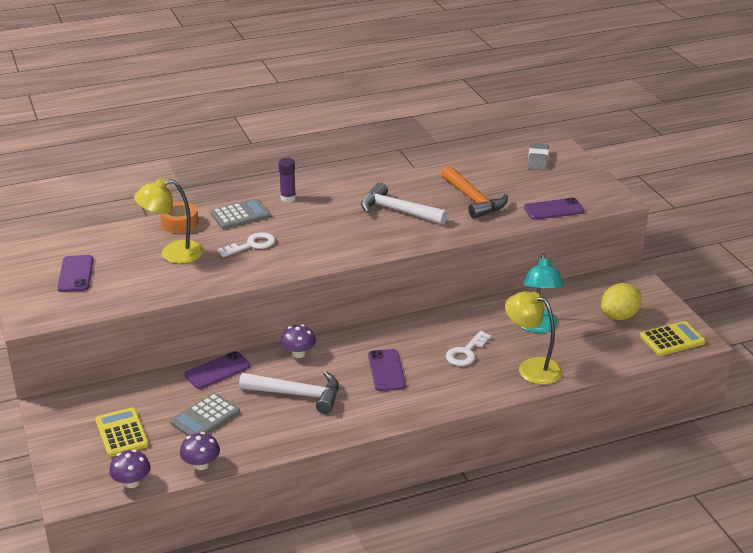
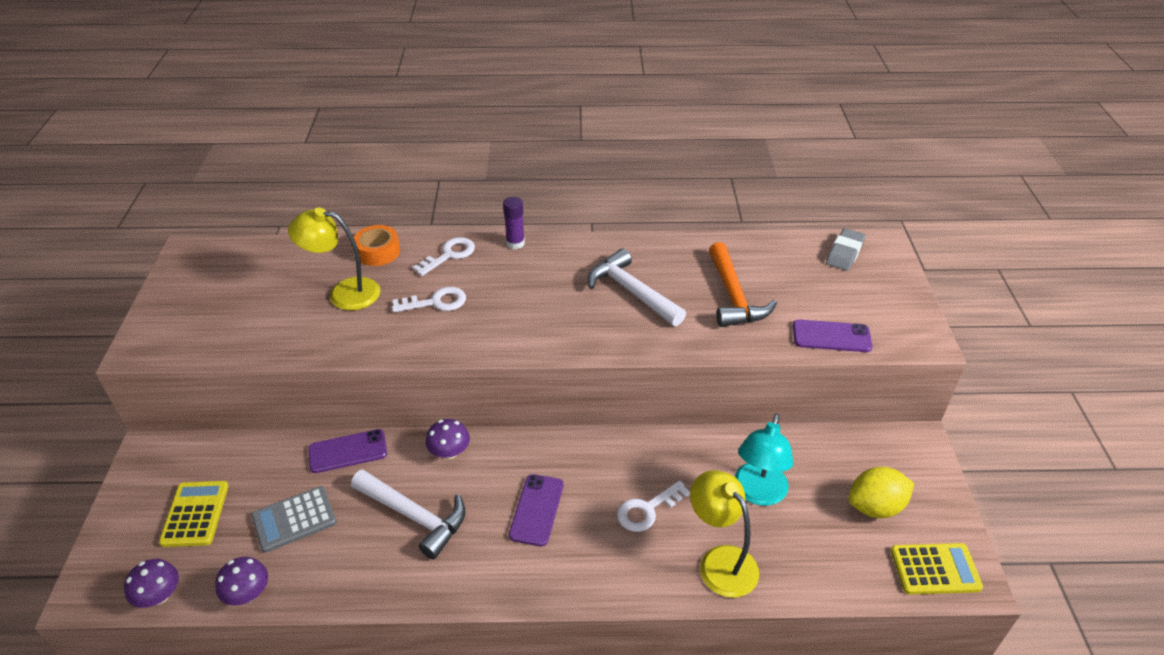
camera: 20 degrees right, 10 degrees up
purple phone [58,255,93,292] -> none
grey calculator [210,199,271,229] -> white key [413,237,475,276]

